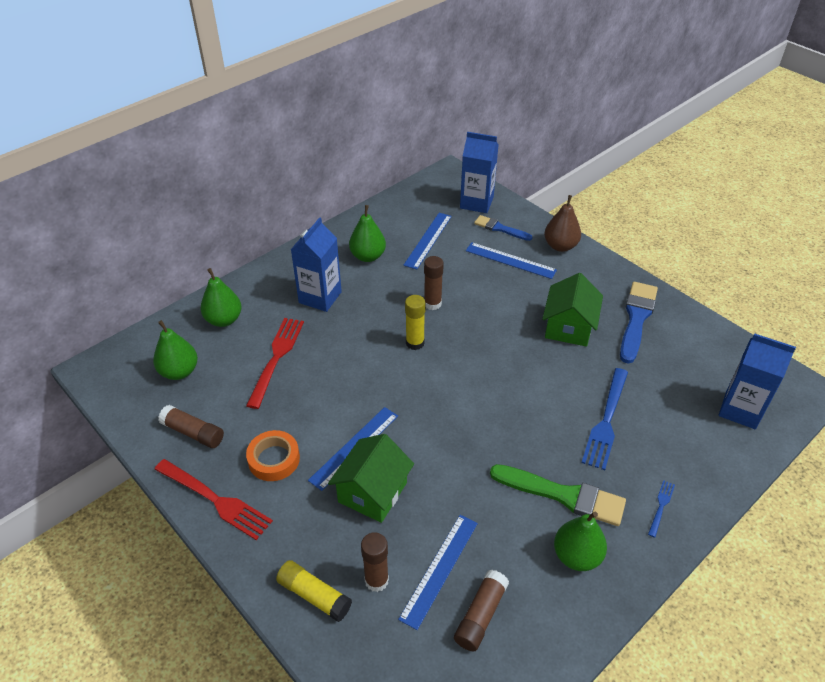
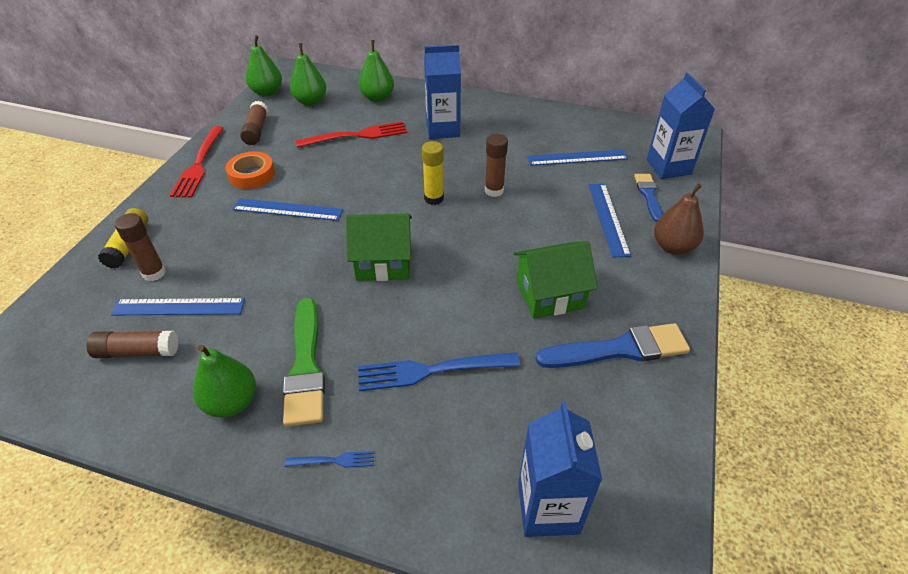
camera: 60 degrees right, 0 degrees up
green house [328,434,414,523] -> green house moved to [346,214,412,281]
green pear [349,205,386,262] -> green pear moved to [246,35,282,97]

